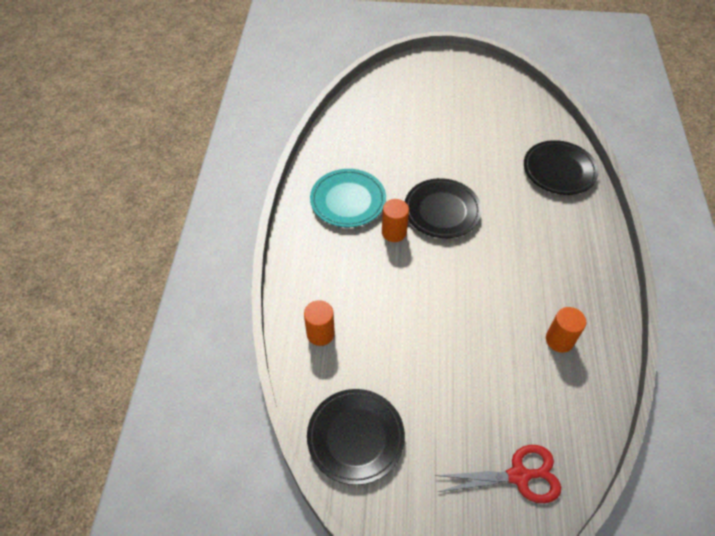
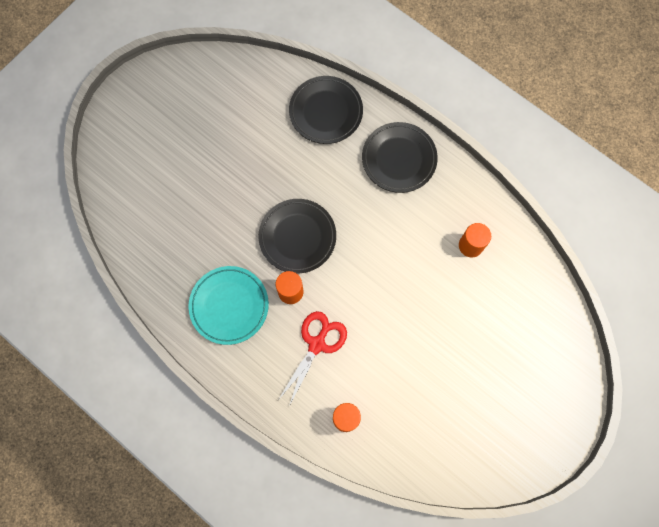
camera: 55 degrees left, 20 degrees up
black plate [307,389,405,485] -> black plate moved to [362,122,438,193]
red scissors [435,445,561,503] -> red scissors moved to [278,311,347,406]

